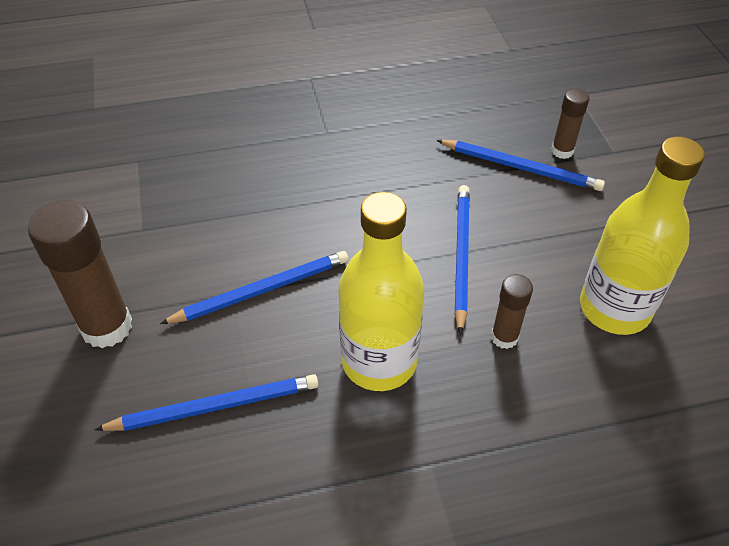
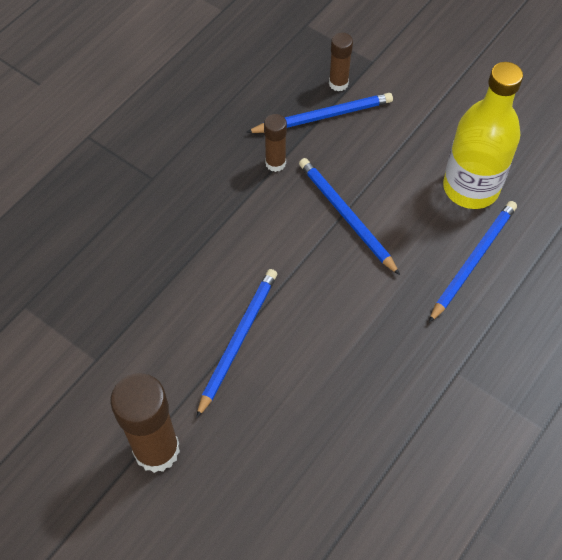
camera: 40 degrees left, 10 degrees up
blue pencil [94,374,319,431] -> blue pencil moved to [429,201,517,323]
yellow bottle [339,192,424,391] -> none
brown glue stick [491,274,533,349] -> brown glue stick moved to [264,114,287,172]

